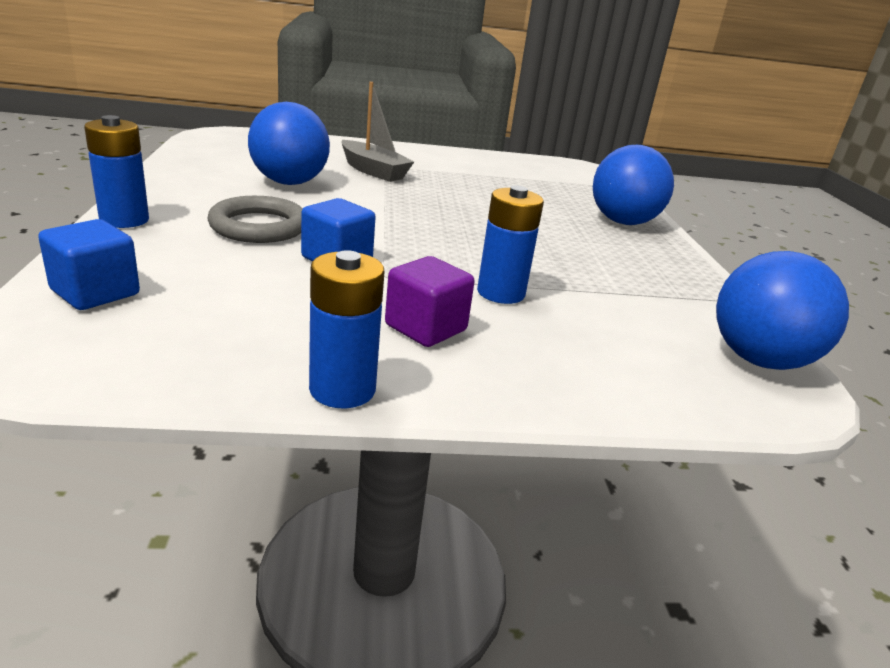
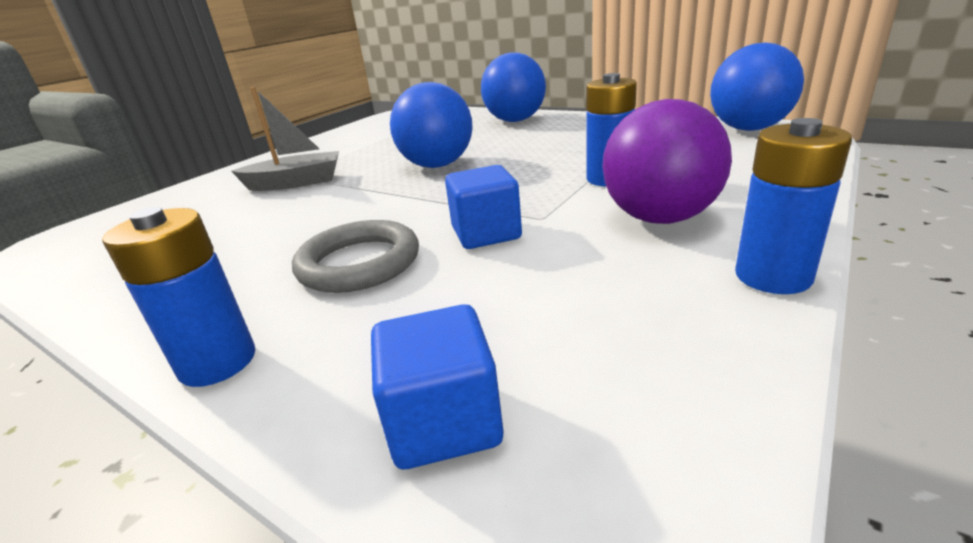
camera: 45 degrees left, 0 degrees up
blue ball [248,102,330,185] -> blue ball moved to [390,82,473,168]
purple cube [385,256,475,347] -> purple ball [602,99,732,224]

